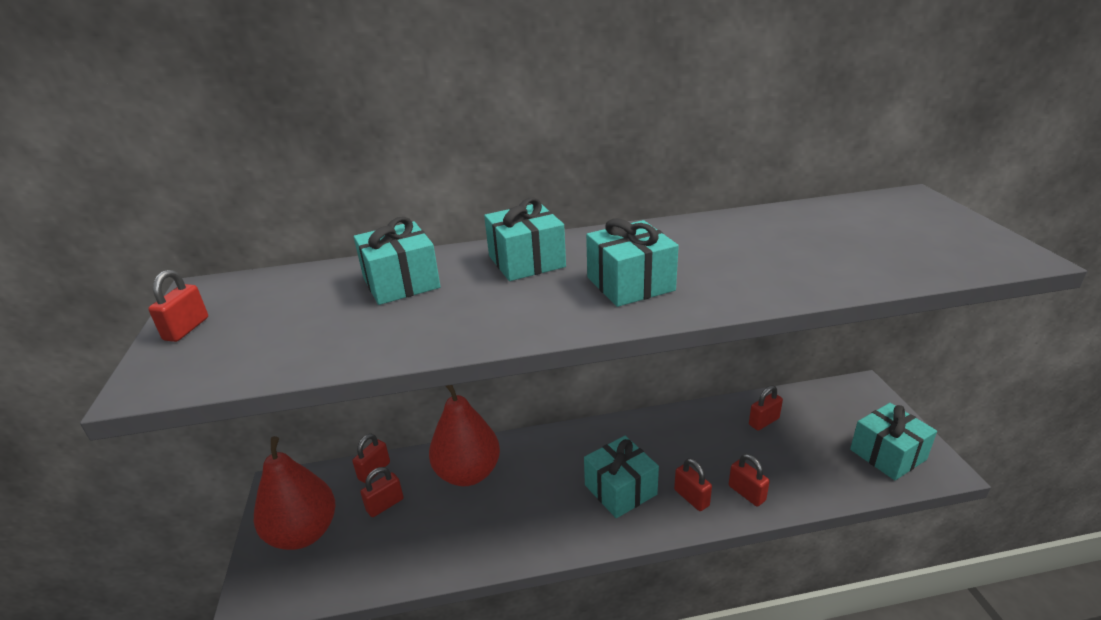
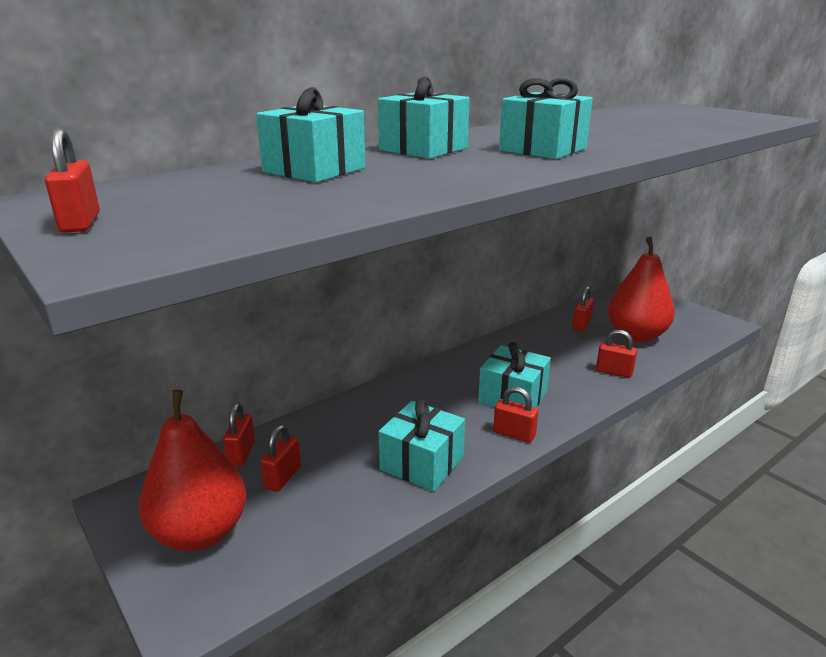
camera: 30 degrees left, 5 degrees down
red pear [429,385,500,486] -> red pear moved to [608,237,675,342]
red padlock [674,458,712,511] -> red padlock moved to [493,386,538,443]
turquoise gift [850,403,937,480] -> turquoise gift moved to [378,399,465,492]

